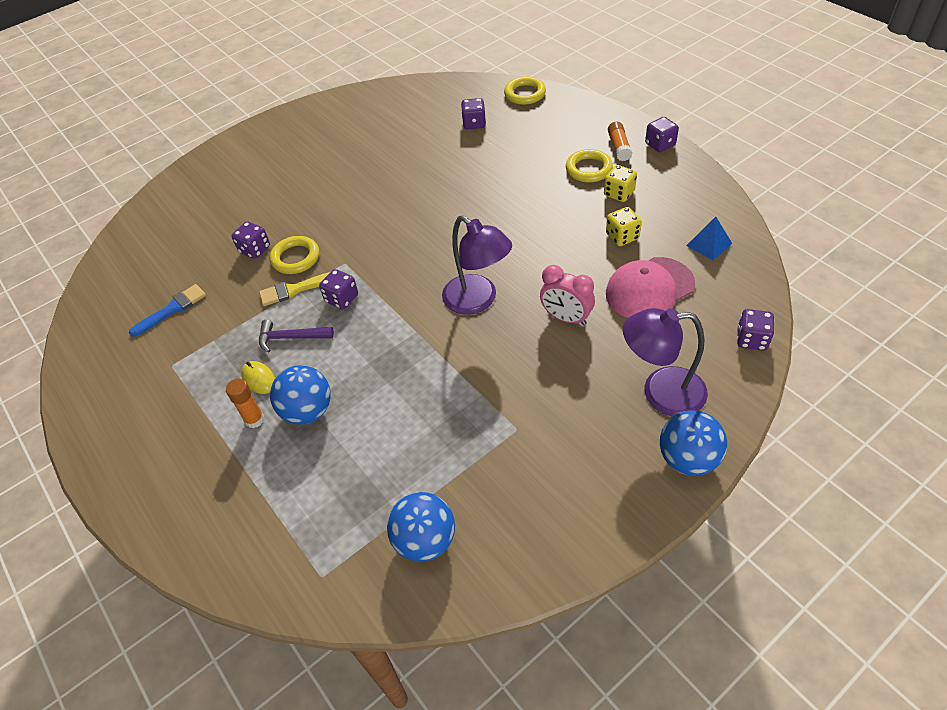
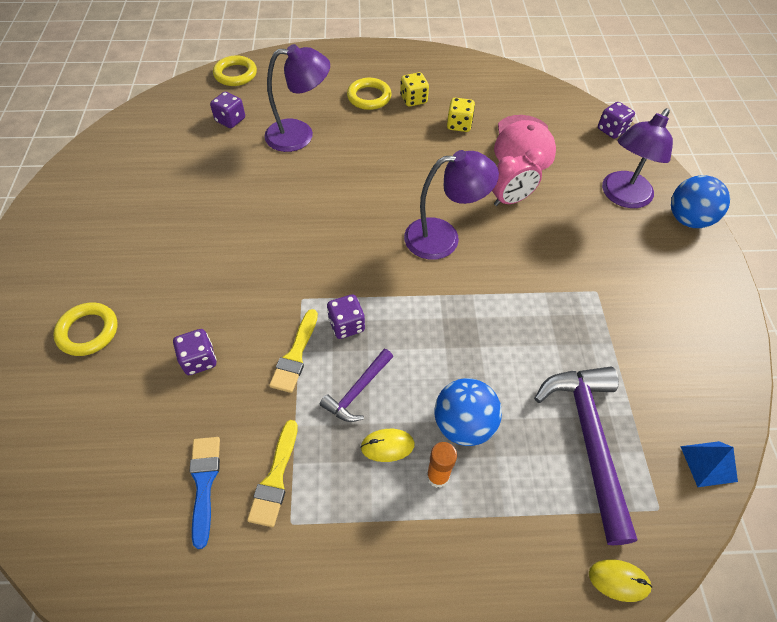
camera: 60 degrees left, 5 degrees up
yellow ring [270,236,319,274] -> yellow ring moved to [53,303,118,356]
blue ball [387,492,455,562] -> none
orange glue stick [608,122,632,161] -> none
purple dice [645,117,679,152] -> none
blue pyramid [686,217,732,261] -> blue pyramid moved to [680,441,738,487]
none -> yellow brush [247,420,298,527]
none -> purple lamp [264,44,330,152]
none -> purple hammer [534,367,638,545]
none -> yellow mouse [589,559,652,602]

